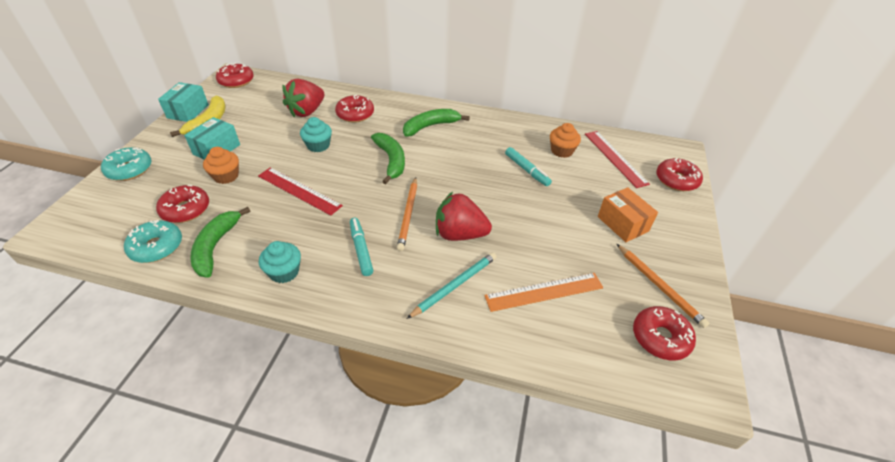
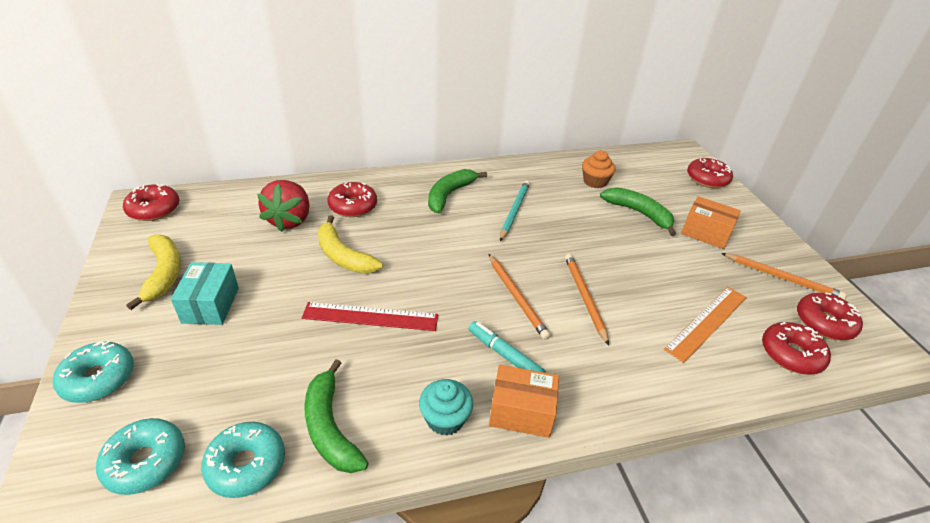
camera: 30 degrees left, 5 degrees down
red donut [156,185,209,223] -> red donut moved to [762,322,831,375]
turquoise box [158,82,209,122] -> none
orange cupcake [203,147,239,184] -> none
turquoise cupcake [300,117,332,152] -> yellow banana [318,215,383,274]
green banana [371,133,405,184] -> green banana moved to [600,187,676,236]
turquoise pencil [407,252,497,319] -> turquoise pencil moved to [500,181,530,241]
red strawberry [436,192,492,241] -> orange pencil [565,254,609,345]
turquoise marker [505,147,552,186] -> none
red ruler [585,131,650,188] -> none
none -> turquoise donut [96,418,185,495]
none -> orange box [489,365,559,438]

